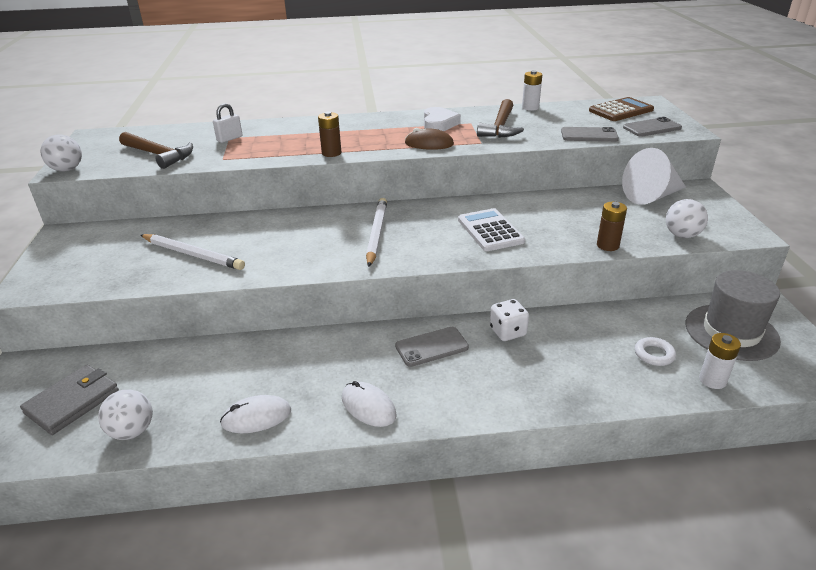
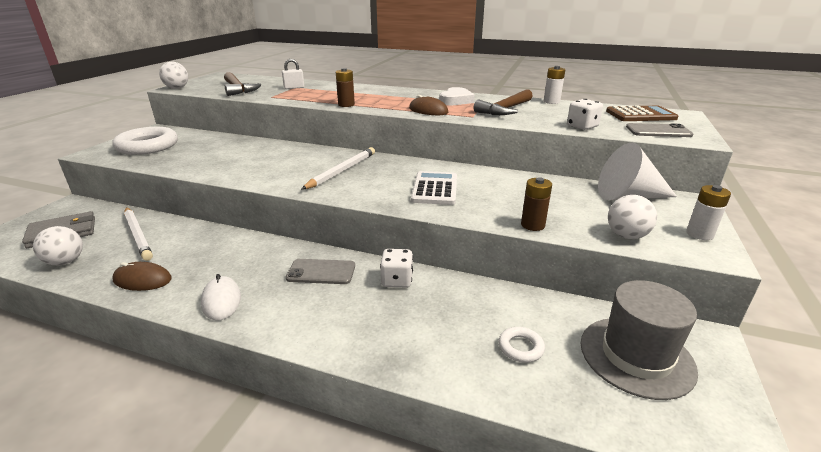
camera: 25 degrees right, 5 degrees down
white pencil [140,234,245,270] -> white pencil moved to [124,207,153,261]
white mouse [220,395,291,433] -> brown mouse [112,262,172,291]
grey phone [561,127,619,142] -> white dice [567,99,603,130]
white battery [699,333,741,389] -> white battery moved to [686,185,731,240]
none -> white ring [112,127,178,155]

